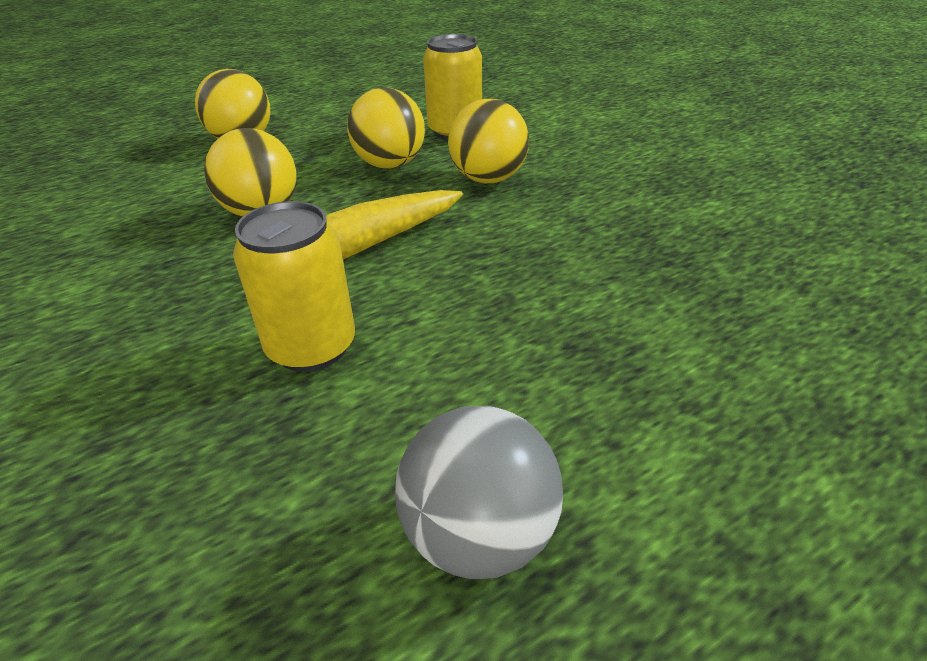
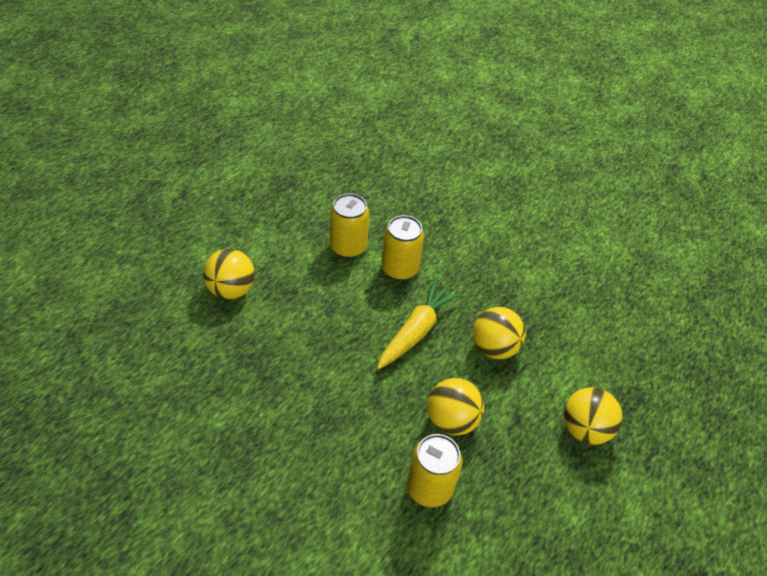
camera: 155 degrees right, 10 degrees up
grey ball [395,406,563,579] -> none
yellow ball [448,99,529,183] -> yellow ball moved to [203,249,255,299]
none -> yellow can [330,193,369,258]

